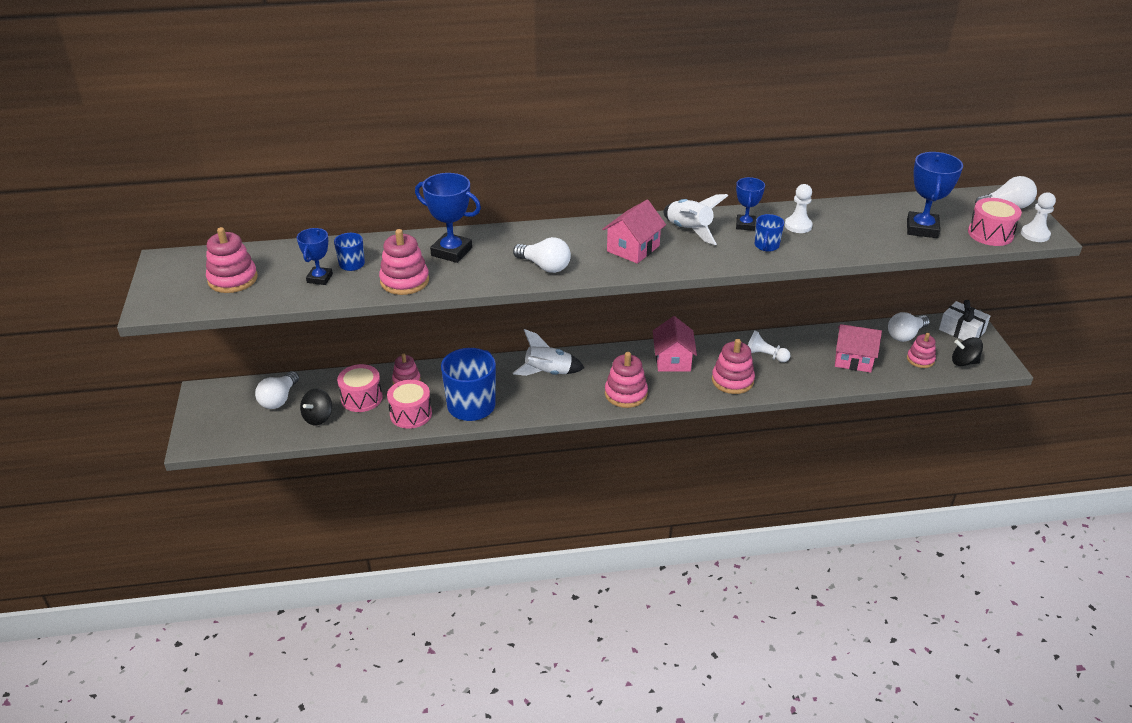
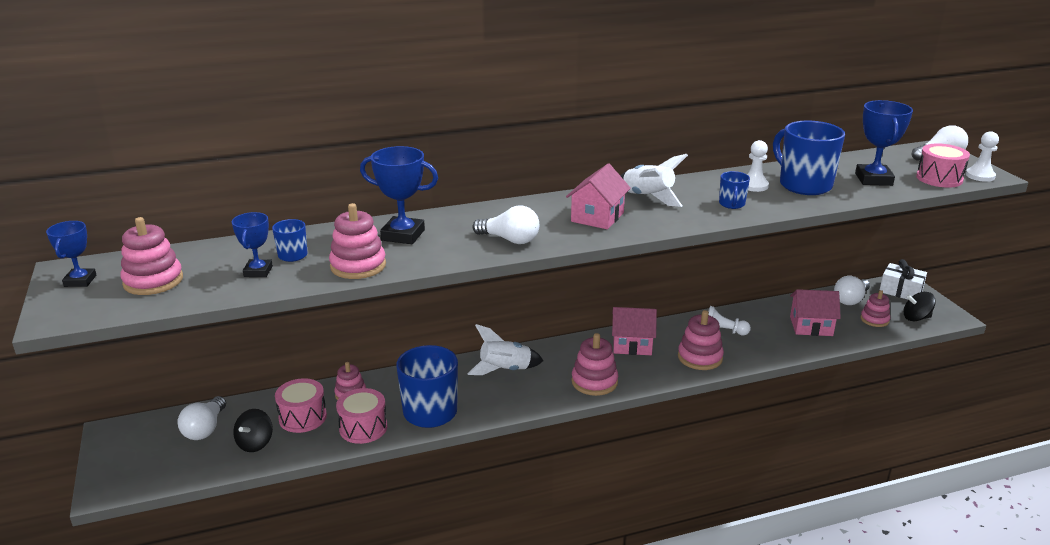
camera: 10 degrees left, 10 degrees down
pink house [653,316,697,372] -> pink house turned 75 degrees counterclockwise [612,307,657,355]
blue trophy [736,177,765,231] -> blue trophy moved to [46,221,96,287]
none -> blue mug [773,121,845,195]

